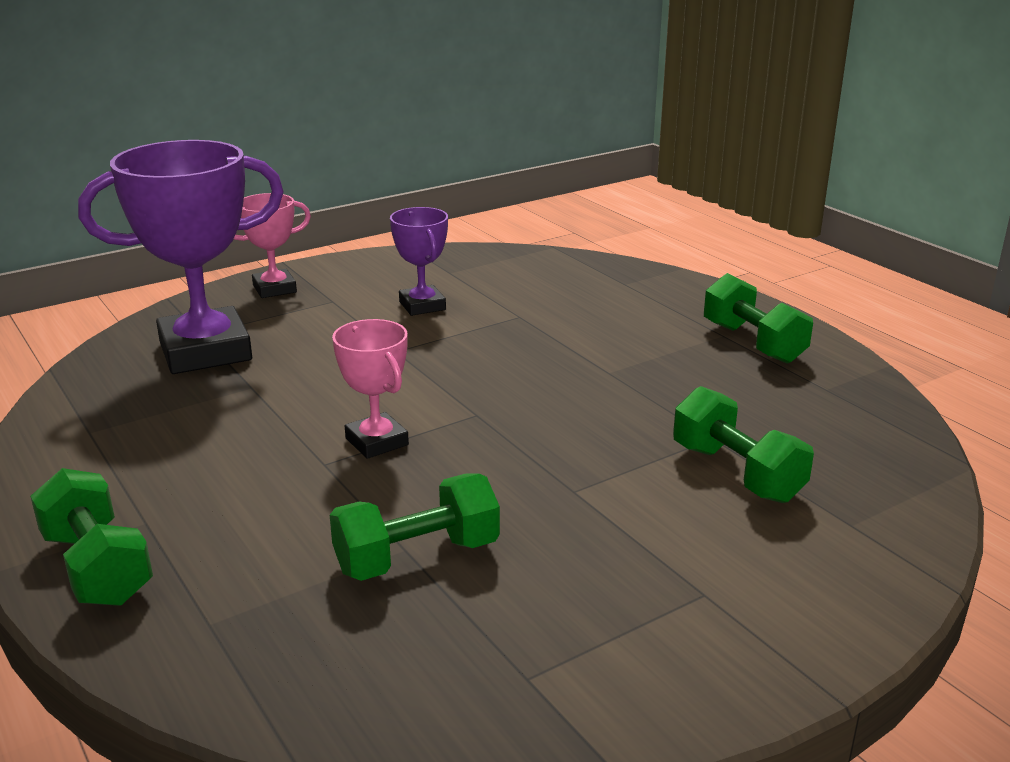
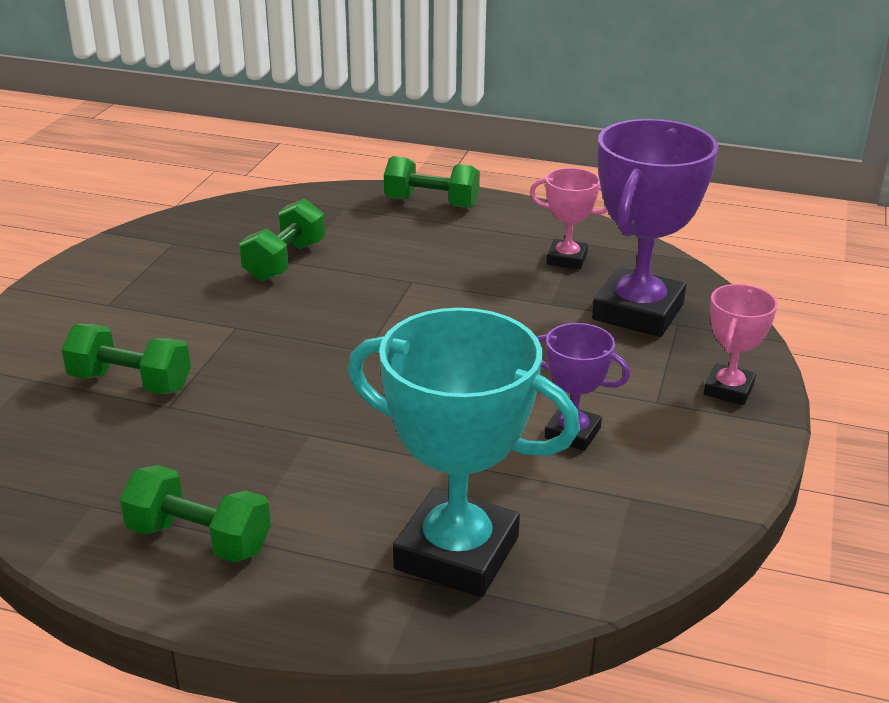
camera: 140 degrees right, 5 degrees up
pink trophy [332,319,409,459] -> pink trophy moved to [530,168,608,269]
none -> turquoise trophy [348,308,580,597]

